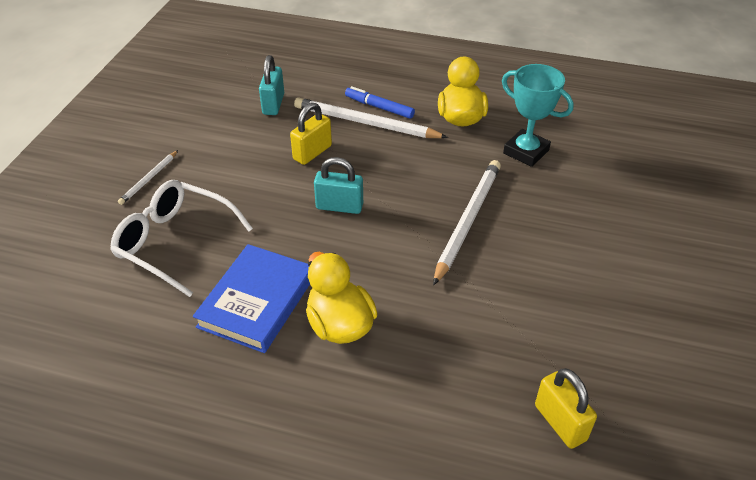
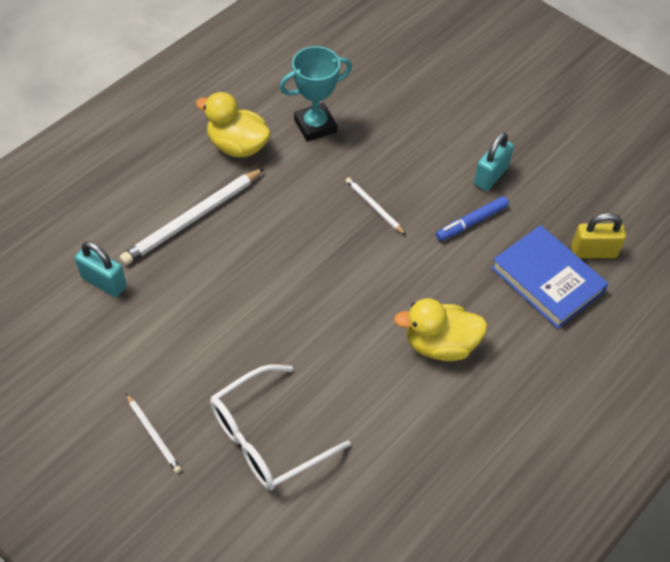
camera: 65 degrees left, 10 degrees up
blue book [193,244,310,353] -> blue book moved to [491,225,608,329]
yellow padlock [290,103,332,165] -> none
turquoise padlock [314,157,363,214] -> turquoise padlock moved to [474,132,514,191]
blue marker [345,86,415,119] -> blue marker moved to [436,196,509,241]
white pencil [433,160,501,285] -> white pencil [346,177,406,235], size x0.51

